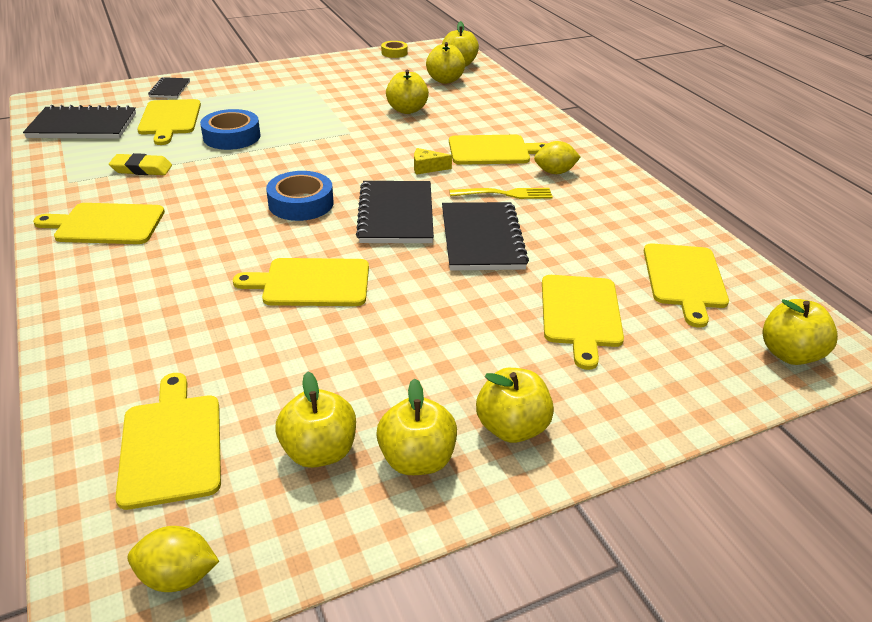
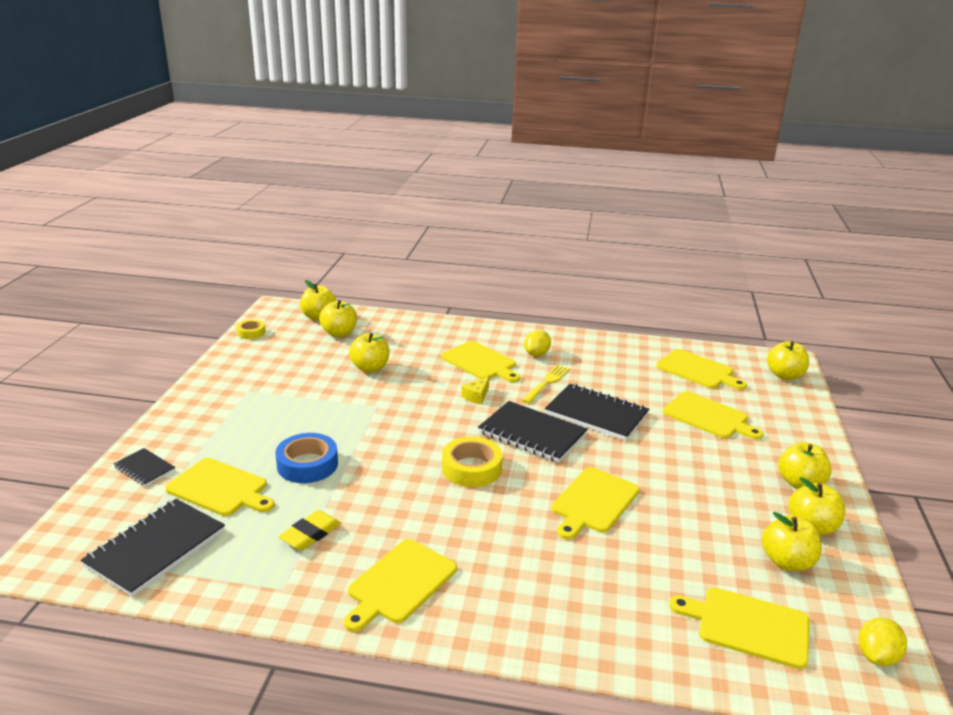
camera: 55 degrees left, 10 degrees down
blue tape [266,171,333,221] -> yellow tape [442,437,503,487]
yellow cutting board [449,135,547,165] -> yellow cutting board turned 105 degrees clockwise [441,341,520,382]

